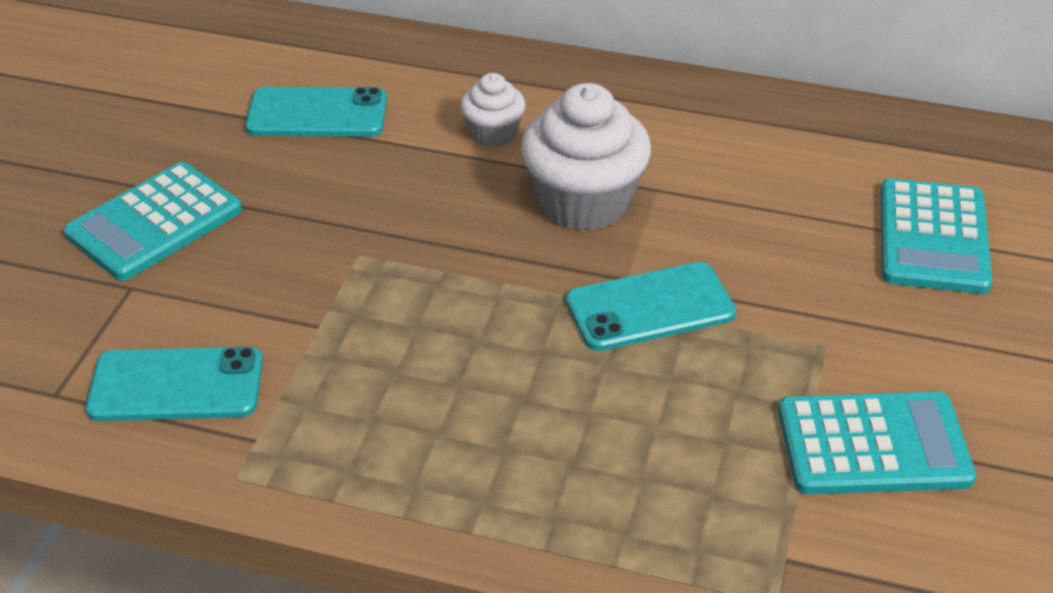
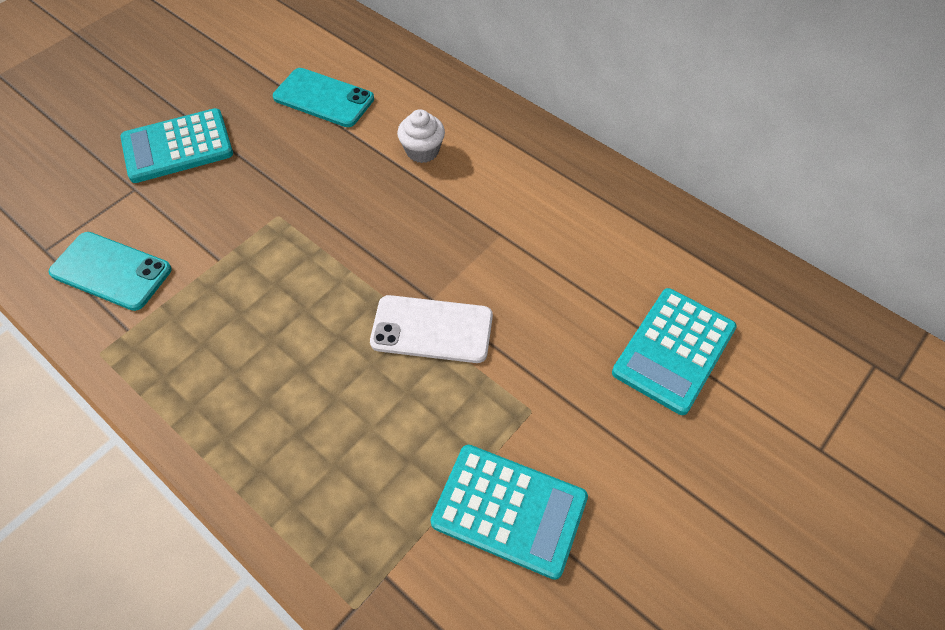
camera: 25 degrees right, 15 degrees up
white cupcake [521,83,651,231] -> none
turquoise phone [566,262,736,351] -> white phone [370,295,493,363]

